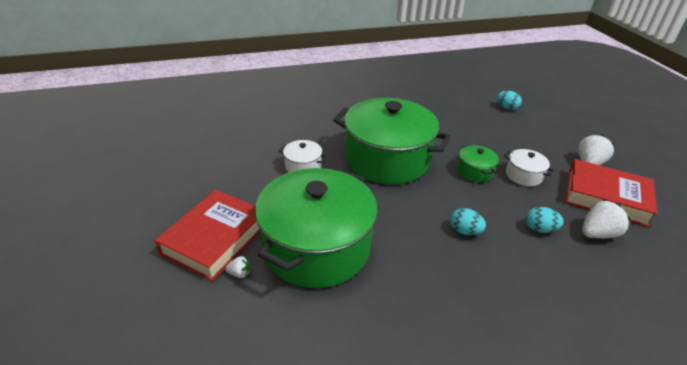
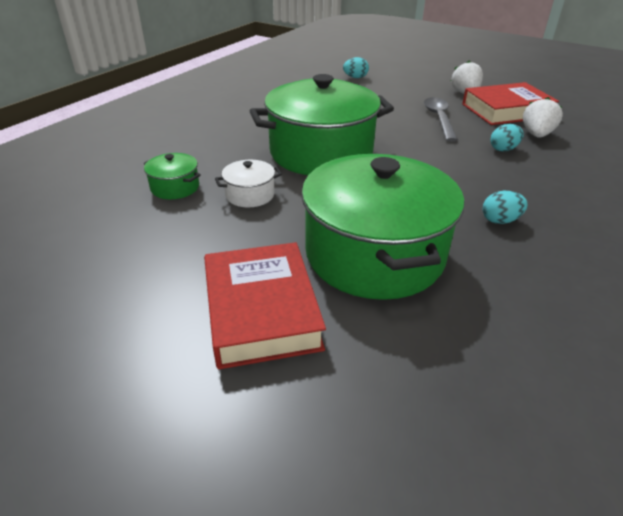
camera: 40 degrees left, 0 degrees up
white strawberry [225,256,250,278] -> none
turquoise egg [450,208,486,235] -> turquoise egg moved to [483,191,528,224]
green pot [457,145,499,182] -> green pot moved to [144,153,201,199]
white pot [504,149,554,186] -> grey spoon [424,97,458,142]

